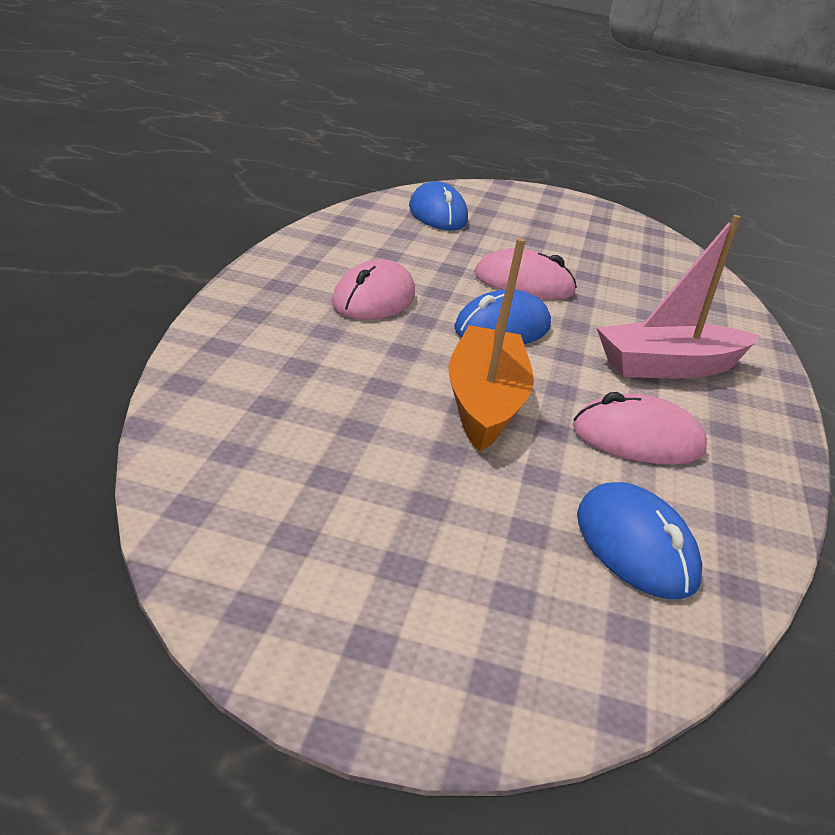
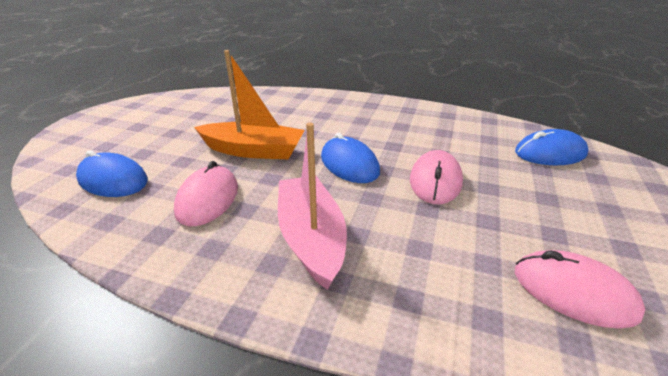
camera: 100 degrees right, 5 degrees up
pink mouse [332,259,415,320] -> pink mouse moved to [515,250,645,328]
blue mouse [577,482,702,599] -> blue mouse turned 45 degrees clockwise [76,150,148,197]

